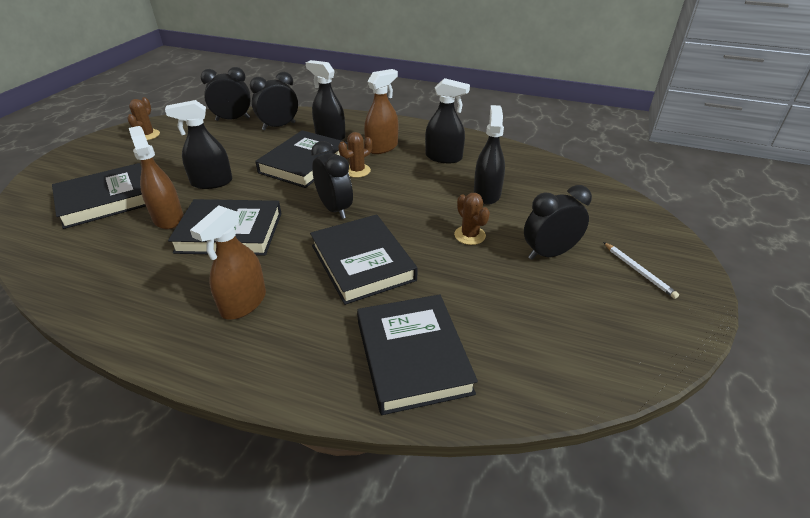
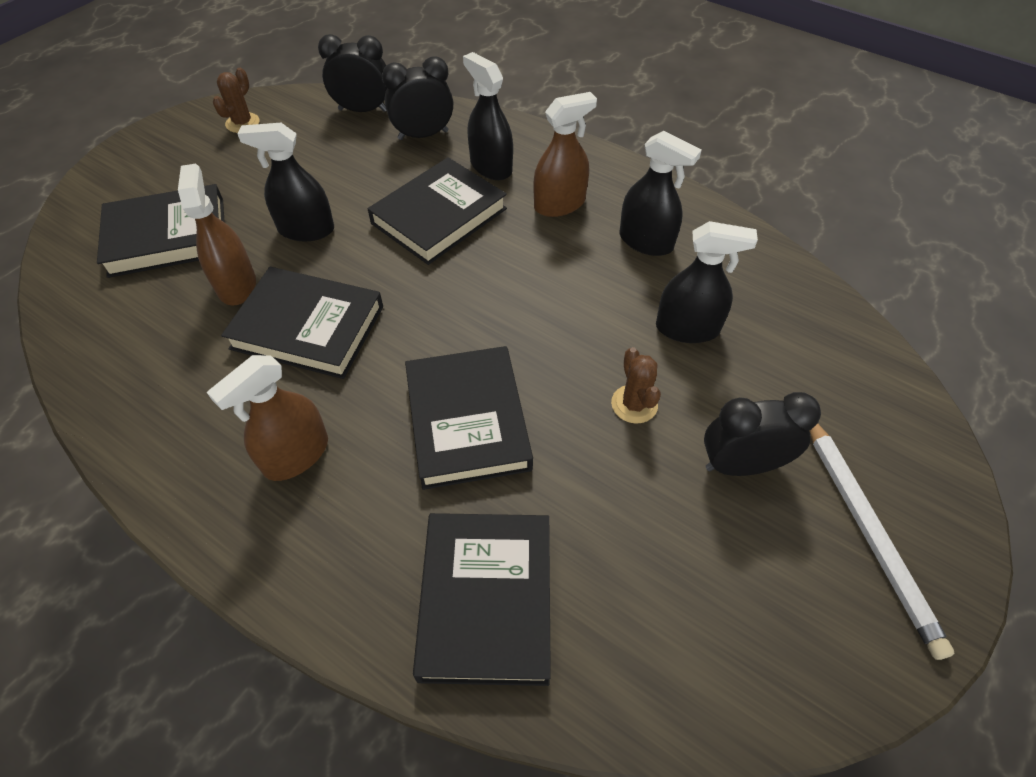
camera: 15 degrees right, 15 degrees up
black clock [311,141,353,219] -> none
brown cactus [338,132,372,178] -> none
black spray bottle [474,105,505,205] -> black spray bottle turned 75 degrees clockwise [656,221,758,343]
white pencil [603,242,679,299] -> white pencil [809,423,954,660], size x1.85

